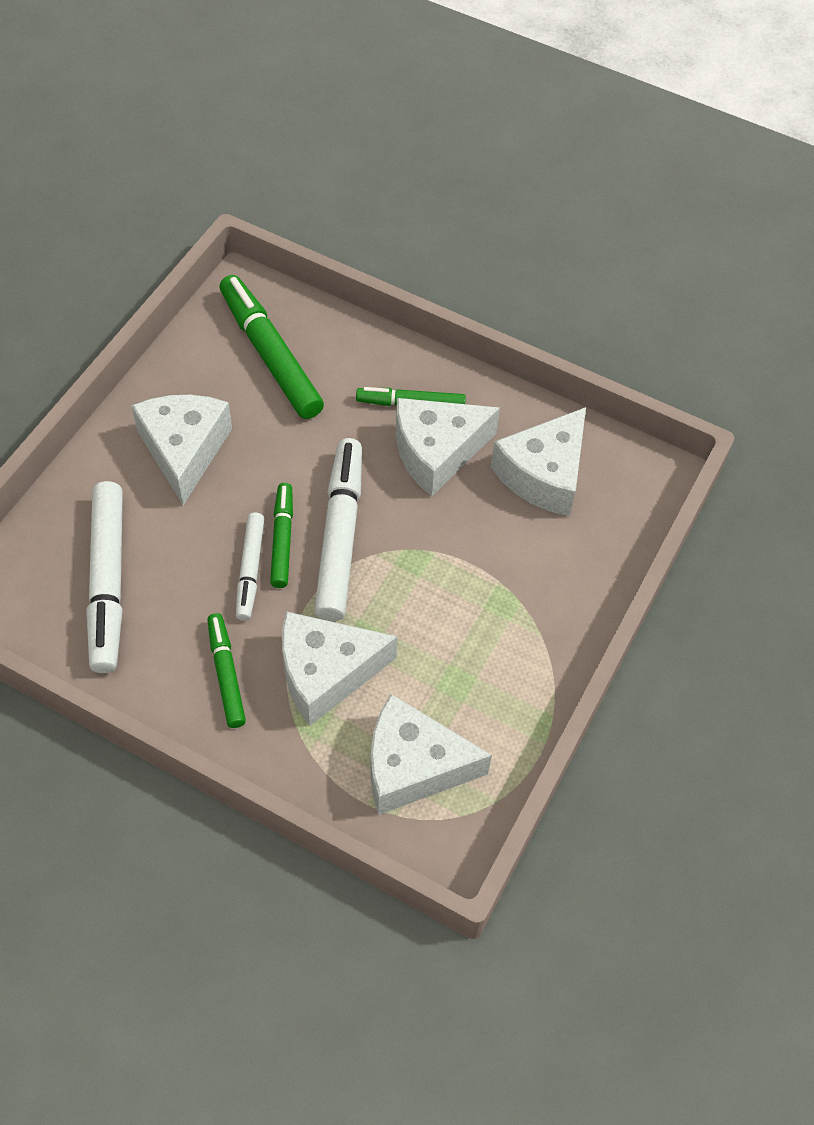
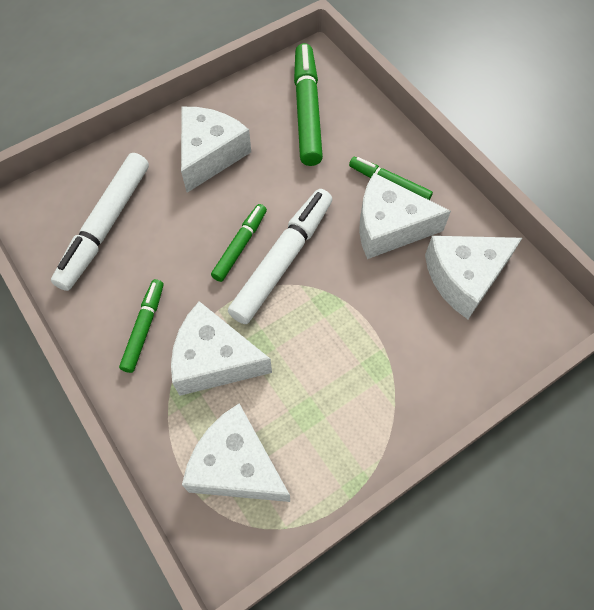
camera: 30 degrees right, 5 degrees up
white marker [236,512,264,621] -> none

